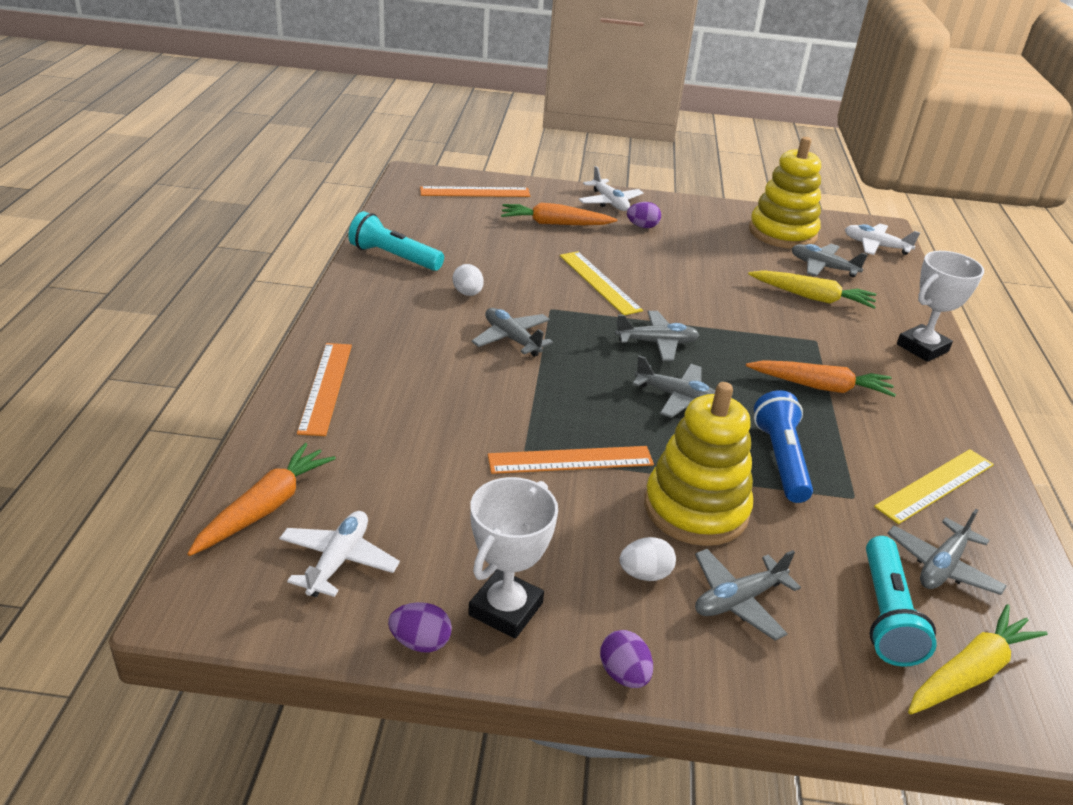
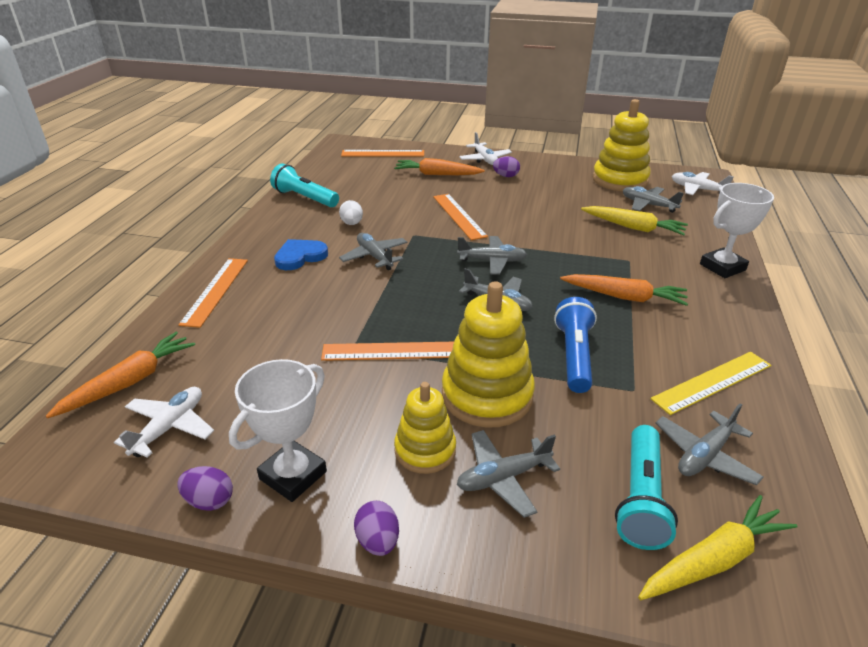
camera: 10 degrees right, 0 degrees up
yellow ruler [560,251,643,315] -> orange ruler [433,194,488,240]
white egg [619,537,676,581] -> yellow stacking toy [394,382,456,474]
none -> blue heart [274,239,328,270]

